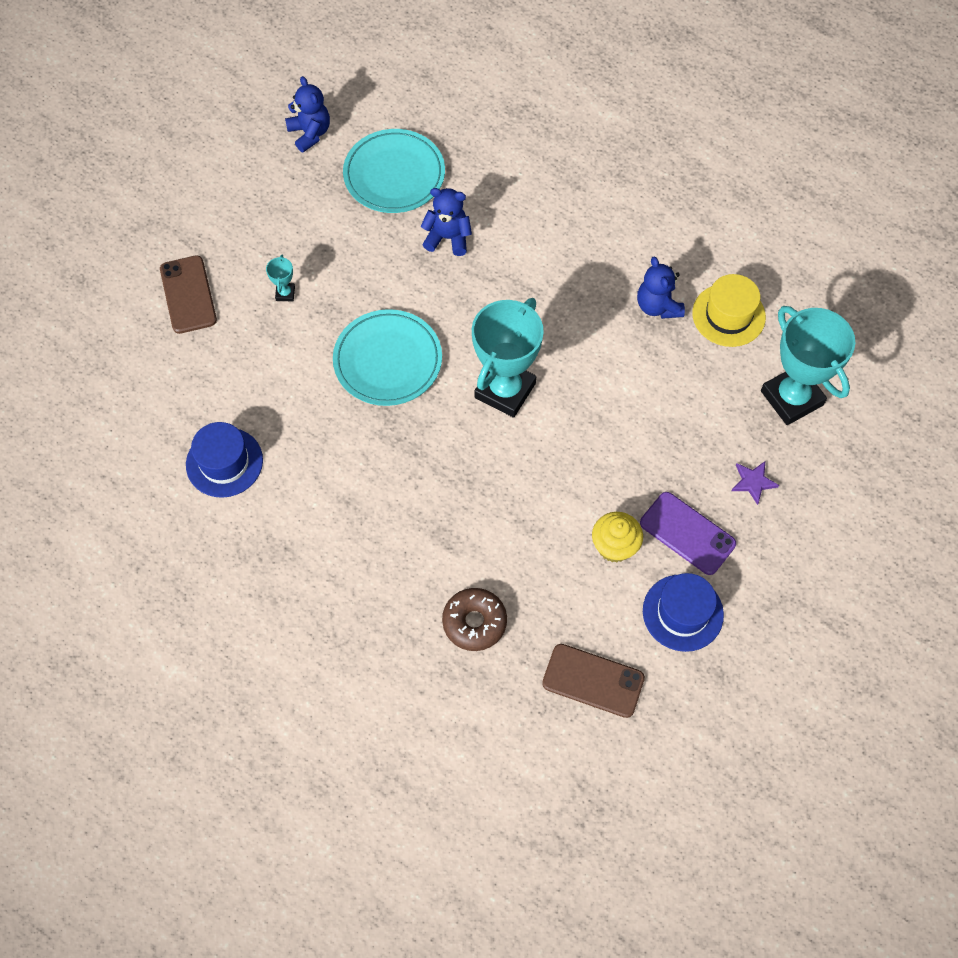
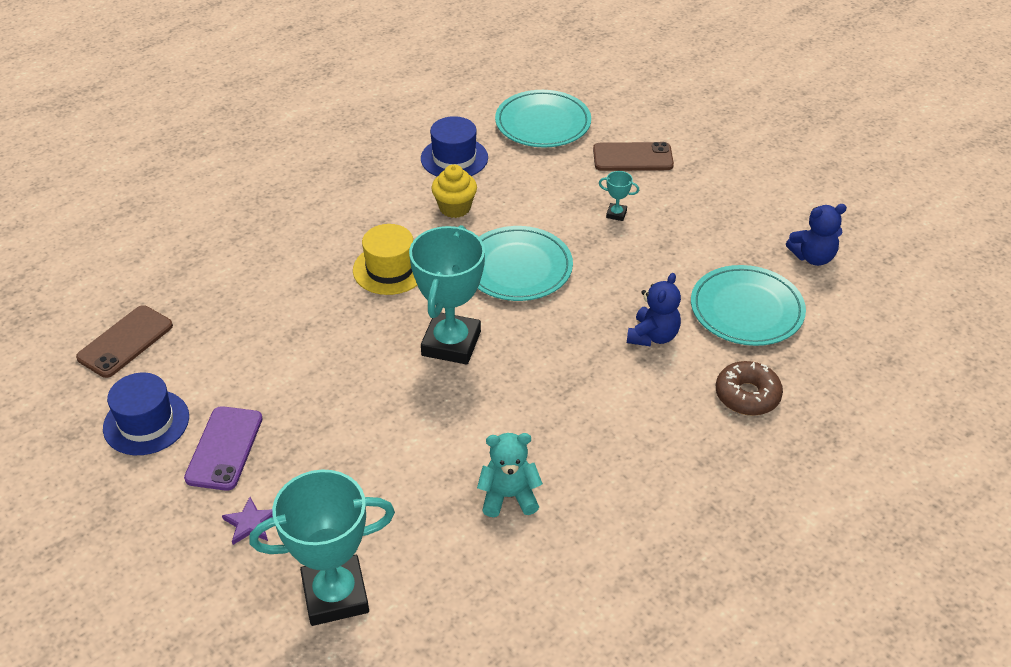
camera: 105 degrees right, 20 degrees down
brown donut [442,588,507,651] -> brown donut moved to [716,361,783,416]
turquoise trophy [472,298,544,418] -> turquoise trophy turned 60 degrees clockwise [409,225,485,365]
yellow cupcake [592,512,643,563] -> yellow cupcake moved to [431,164,477,218]
blue teddy bear [637,256,685,319] -> turquoise teddy bear [477,433,543,517]
purple phone [640,492,736,575] -> purple phone turned 45 degrees counterclockwise [184,406,263,491]
yellow hat [692,274,766,347] -> yellow hat moved to [353,224,417,295]
none -> turquoise plate [495,90,591,148]

